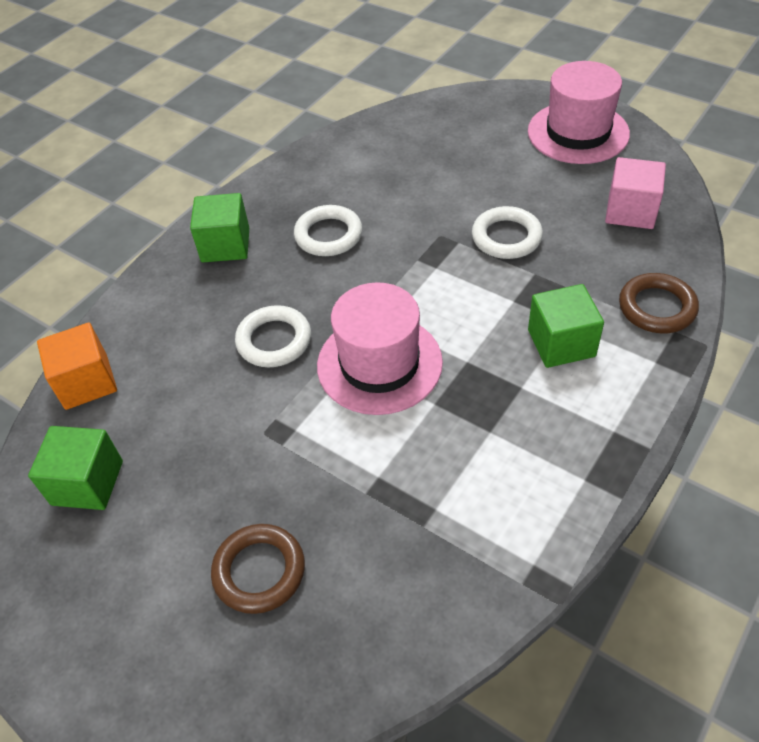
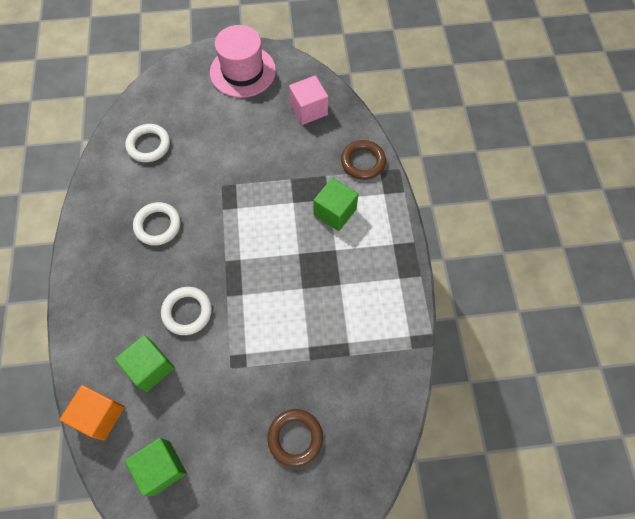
camera: 45 degrees left, 15 degrees up
green cube [190,193,249,262] -> green cube moved to [115,335,175,392]
pink hat [317,282,443,415] -> none
white ring [472,206,543,259] -> white ring moved to [125,124,170,162]

